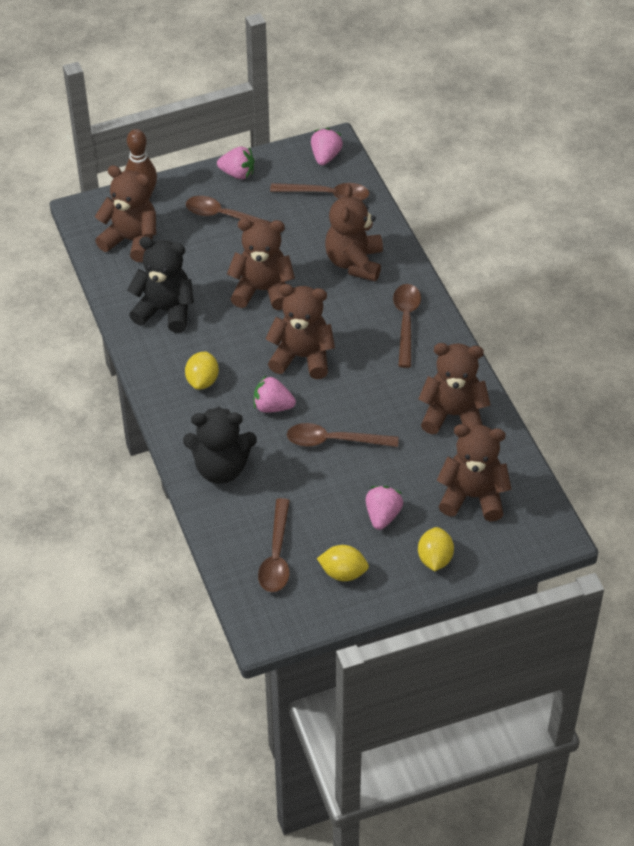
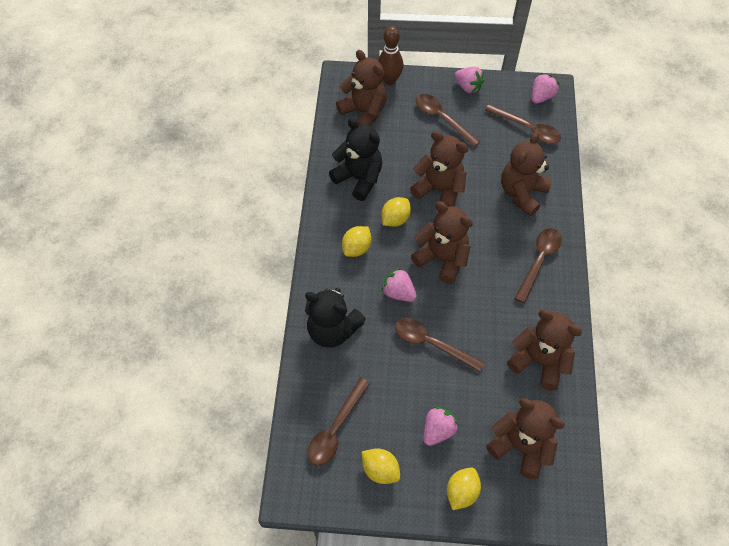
camera: 25 degrees right, 10 degrees up
none -> yellow lemon [381,197,411,227]

